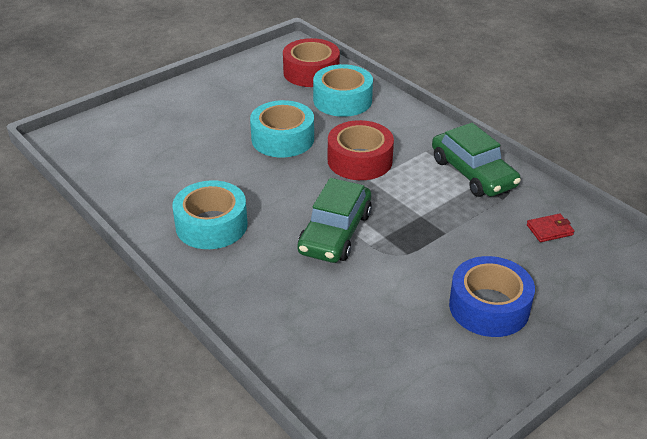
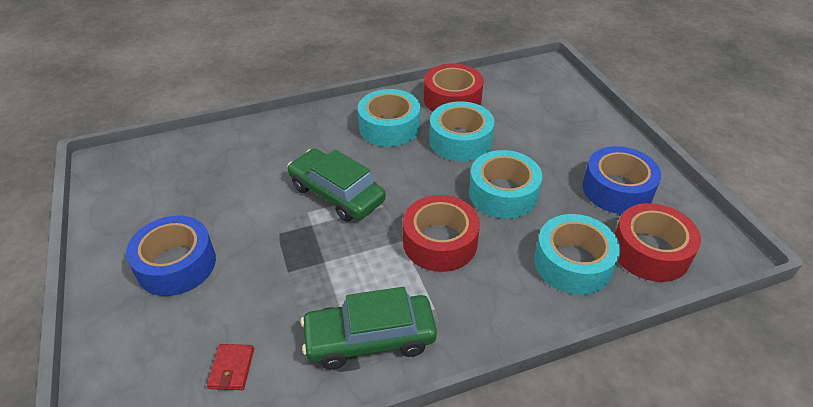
camera: 110 degrees right, 5 degrees up
none -> red tape [424,64,484,112]
none -> turquoise tape [429,101,494,161]
none -> blue tape [583,146,661,214]

